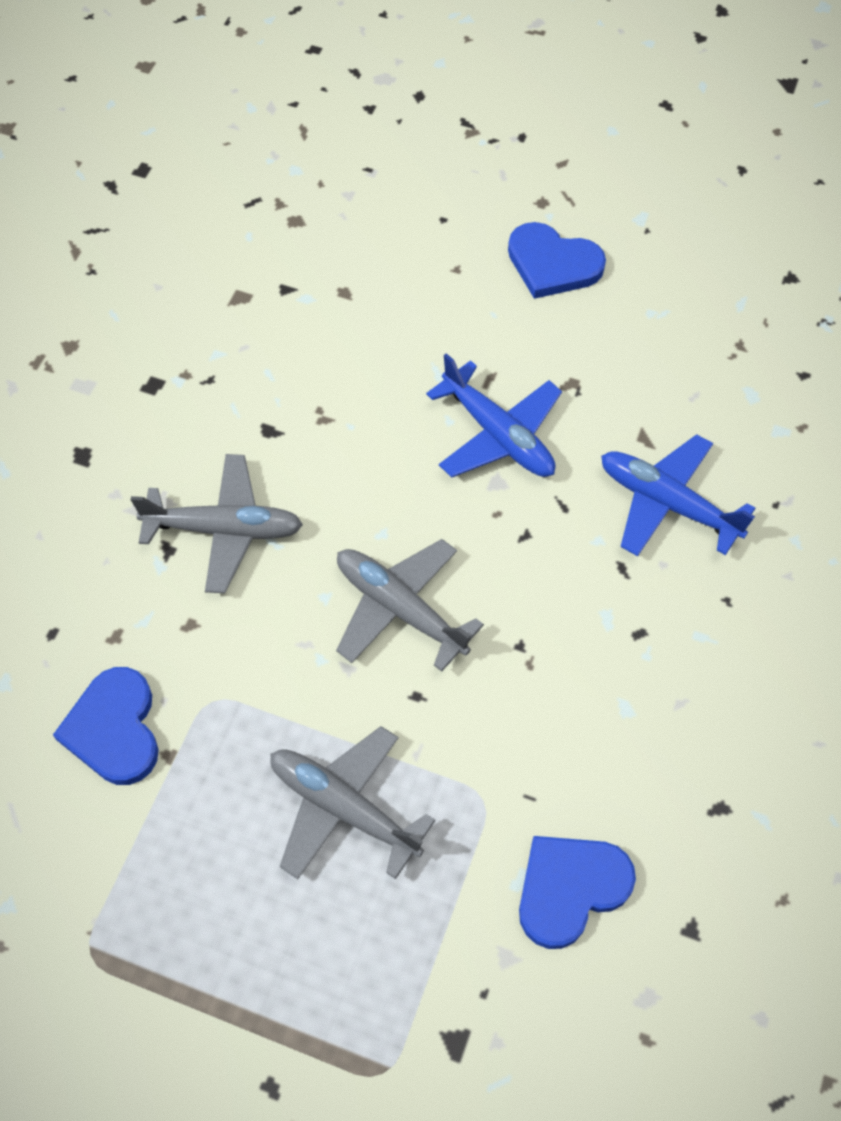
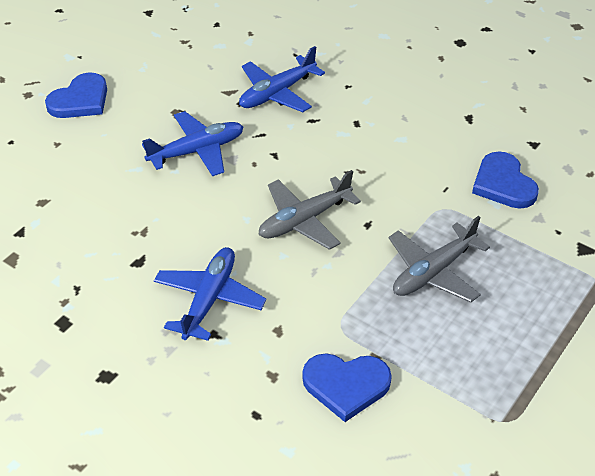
camera: 75 degrees left, 15 degrees down
grey plane [131,454,303,593] -> blue plane [154,247,266,341]

